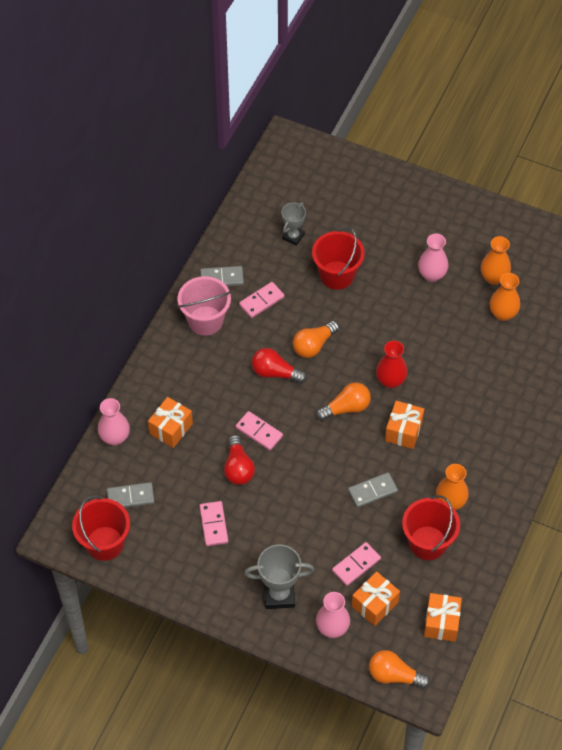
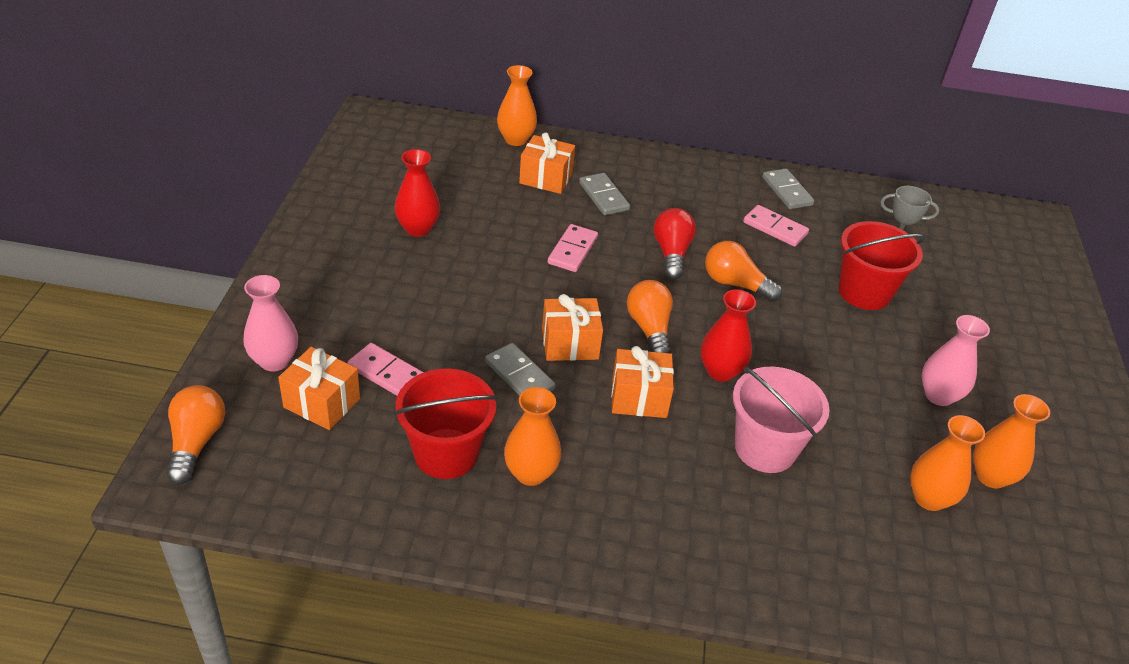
camera: 70 degrees right, 15 degrees down
red bucket [72,496,130,561] -> none
pink vase [98,398,130,446] -> orange vase [497,65,537,146]
grey domino [107,482,154,508] -> grey domino moved to [579,173,630,215]
pink bucket [178,276,231,336] -> pink bucket moved to [733,367,829,473]
pink domino [199,501,228,546] -> red vase [395,149,440,237]
red light bulb [224,435,255,485] -> none
grey trophy [244,544,315,609] -> none
orange light bulb [316,382,371,421] -> orange light bulb turned 150 degrees counterclockwise [627,280,673,353]
orange gift [424,593,462,642] -> orange gift moved to [542,294,603,361]

